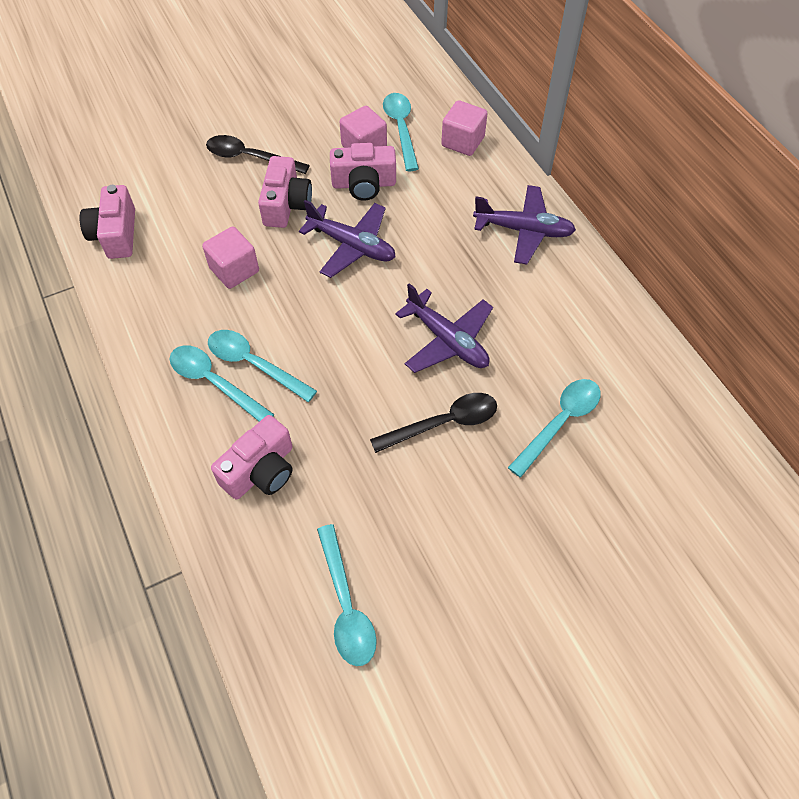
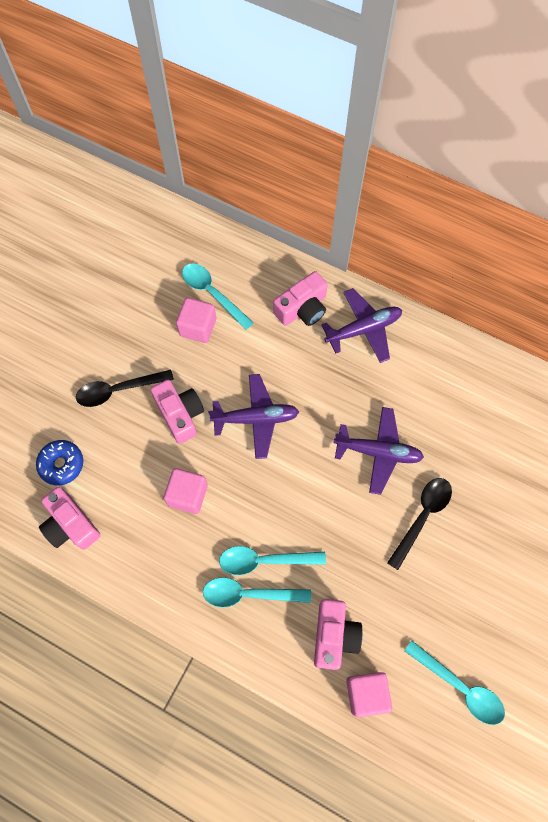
camera: 35 degrees left, 10 degrees up
pink camera [330,143,396,201] -> pink camera moved to [273,271,328,326]
pink cube [441,100,488,156] -> pink cube moved to [346,672,392,717]
turquoise spoon [508,379,601,478] -> none
none -> blue donut [36,440,83,485]

